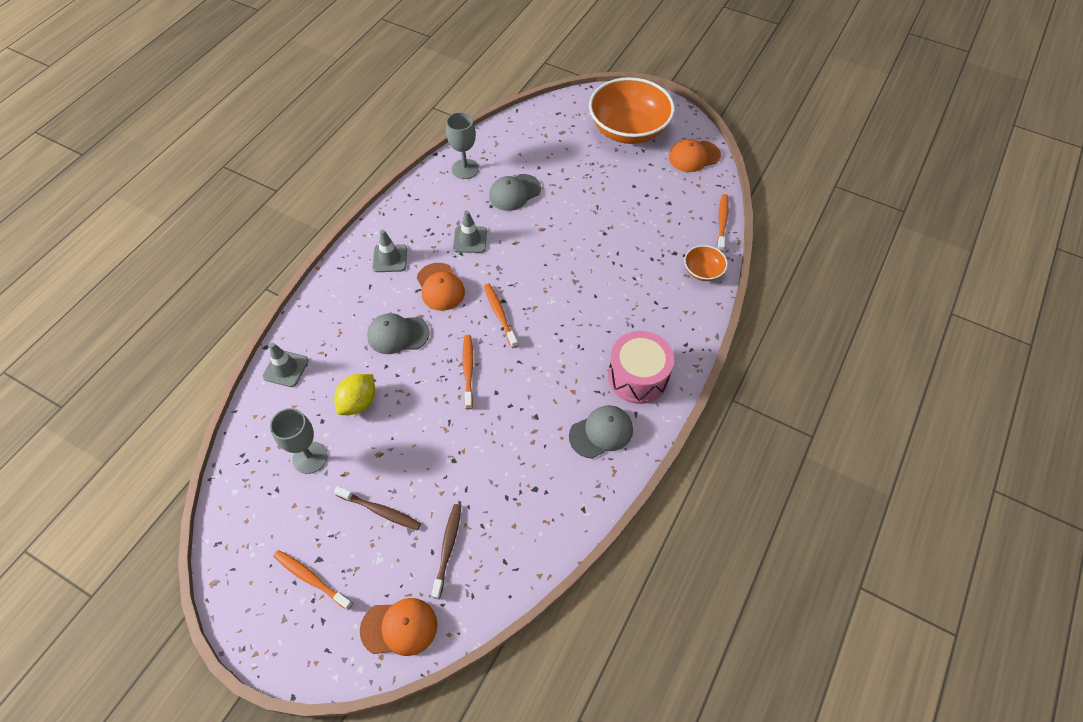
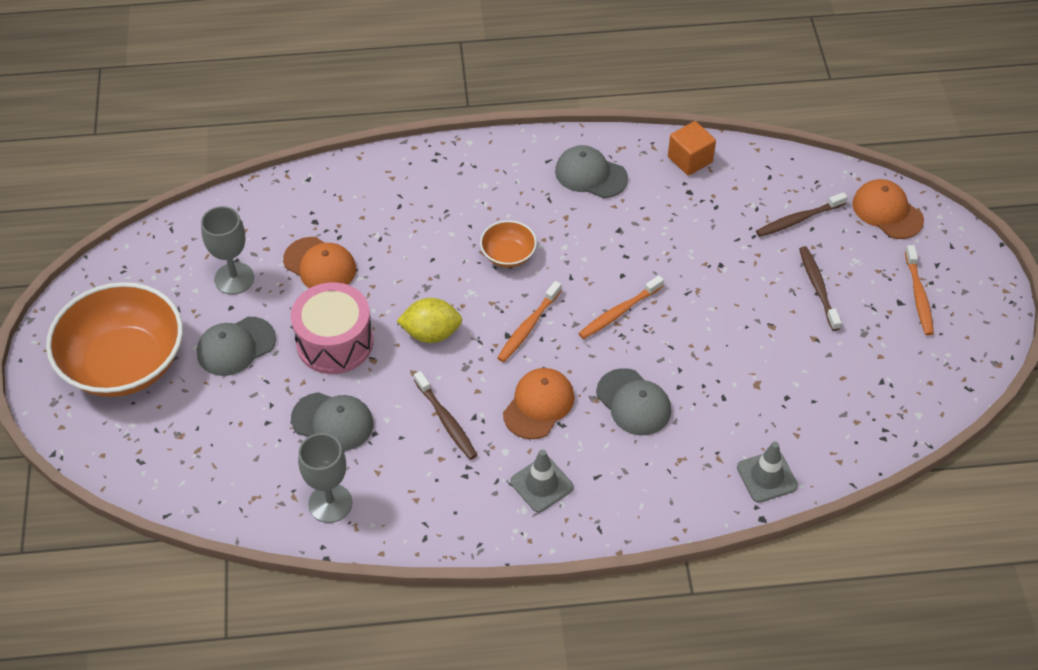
camera: 125 degrees left, 5 degrees down
grey goblet [270,408,328,474] -> grey goblet moved to [201,206,254,295]
yellow lemon [334,374,375,415] -> yellow lemon moved to [397,298,462,343]
grey traffic cone [453,211,487,253] -> brown toothbrush [414,371,477,460]
pink drum [608,331,674,404] -> pink drum moved to [291,282,373,374]
orange cap [669,139,721,172] -> orange cap moved to [283,237,356,288]
orange bowl [684,245,728,281] -> orange bowl moved to [480,220,537,267]
orange toothbrush [717,194,729,252] -> none
none -> grey cap [197,317,276,376]
none -> orange cube [668,121,716,176]

